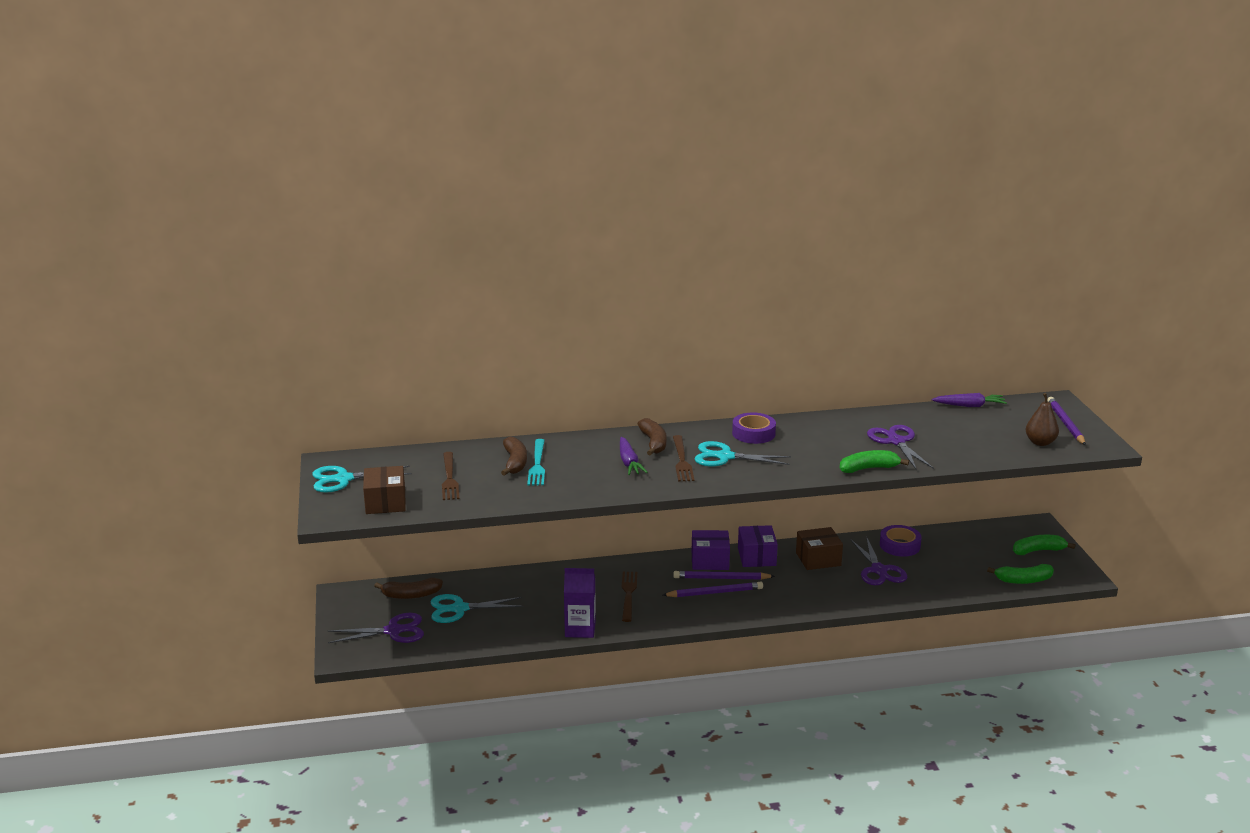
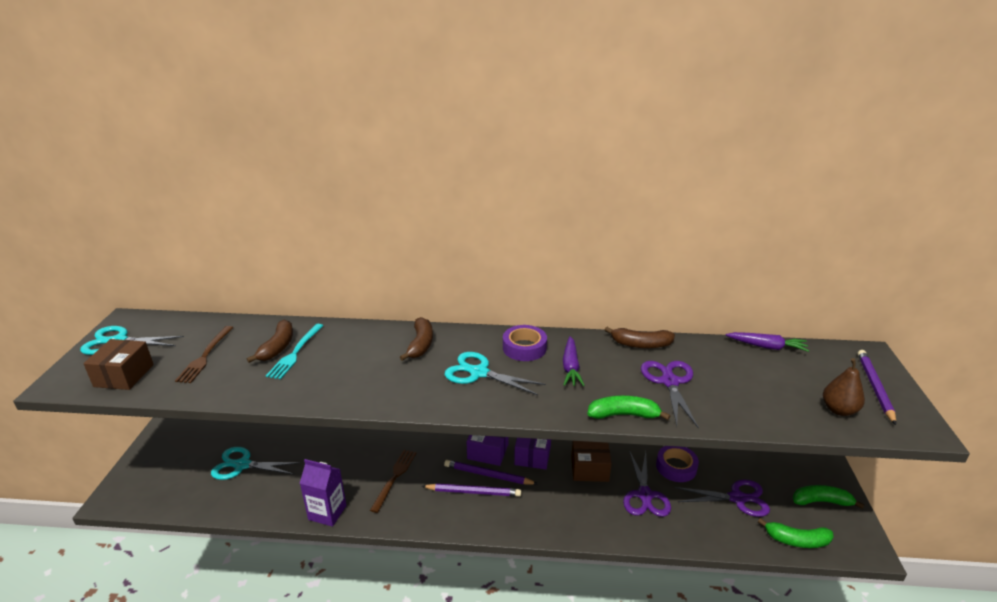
camera: 15 degrees right, 5 degrees up
purple scissors [328,613,424,643] -> purple scissors moved to [675,480,770,517]
brown banana [374,578,443,599] -> brown banana moved to [605,327,675,348]
purple carrot [620,437,648,475] -> purple carrot moved to [563,336,585,386]
brown fork [673,435,695,482] -> none

